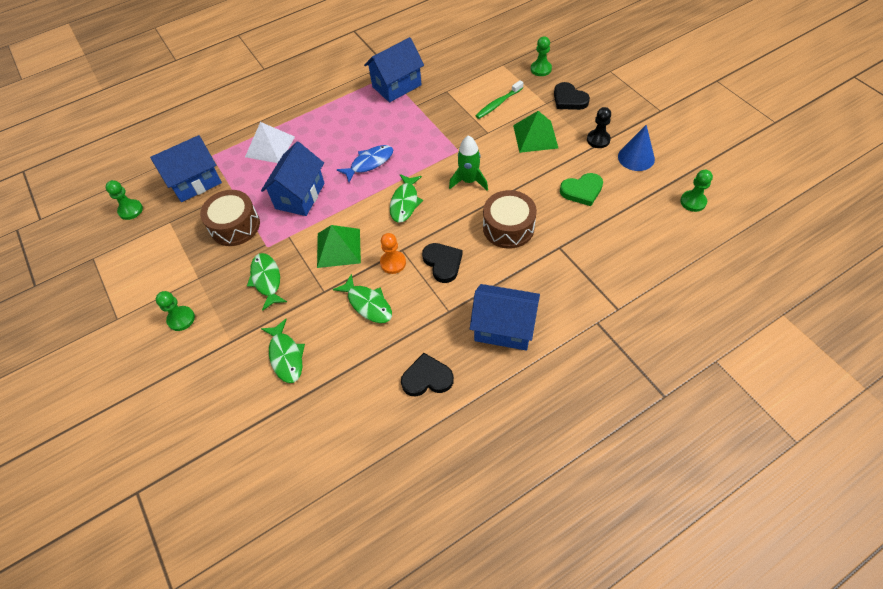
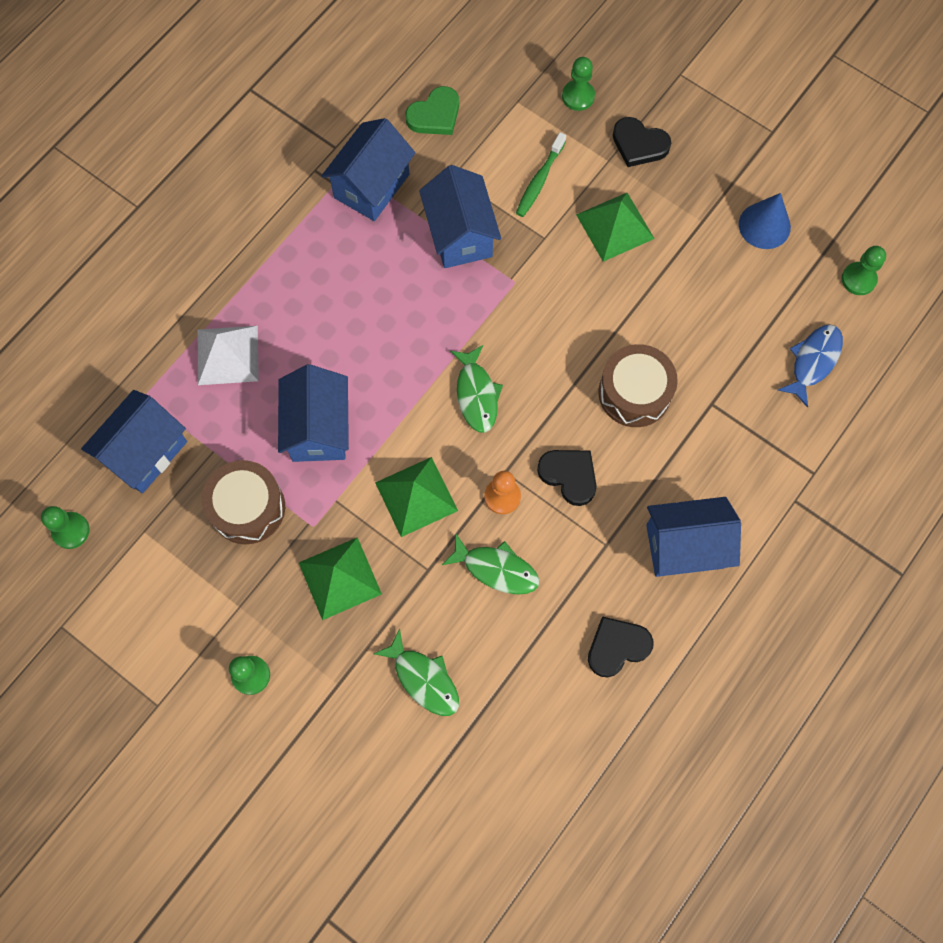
camera: 25 degrees left, 15 degrees up
green fish [247,253,287,311] -> green pyramid [299,537,382,620]
blue fish [337,145,393,182] -> blue fish moved to [778,324,843,408]
green rocket [449,135,488,191] -> none
green heart [560,173,603,206] -> green heart moved to [405,86,459,135]
black pawn [587,107,611,148] -> none
none -> blue house [419,165,501,268]

